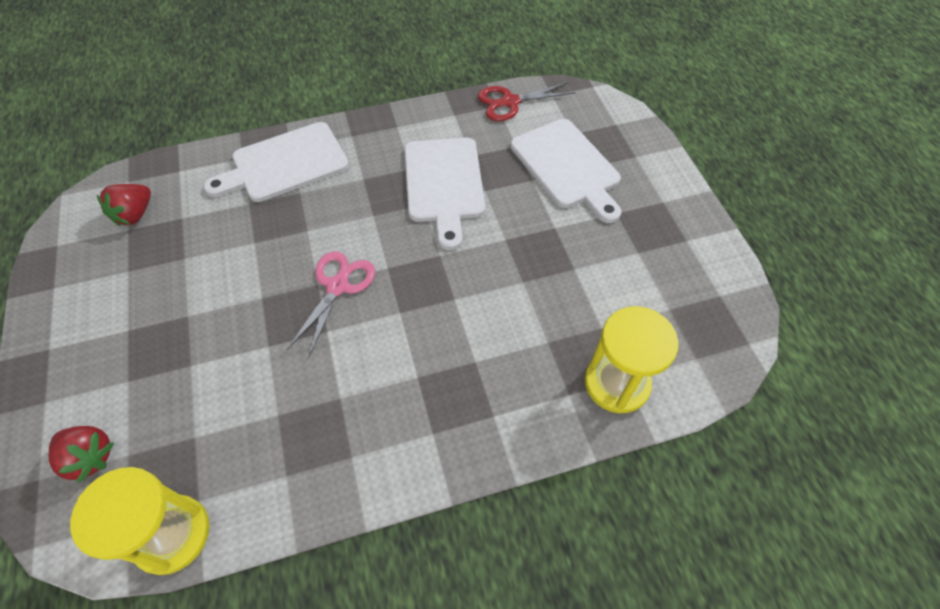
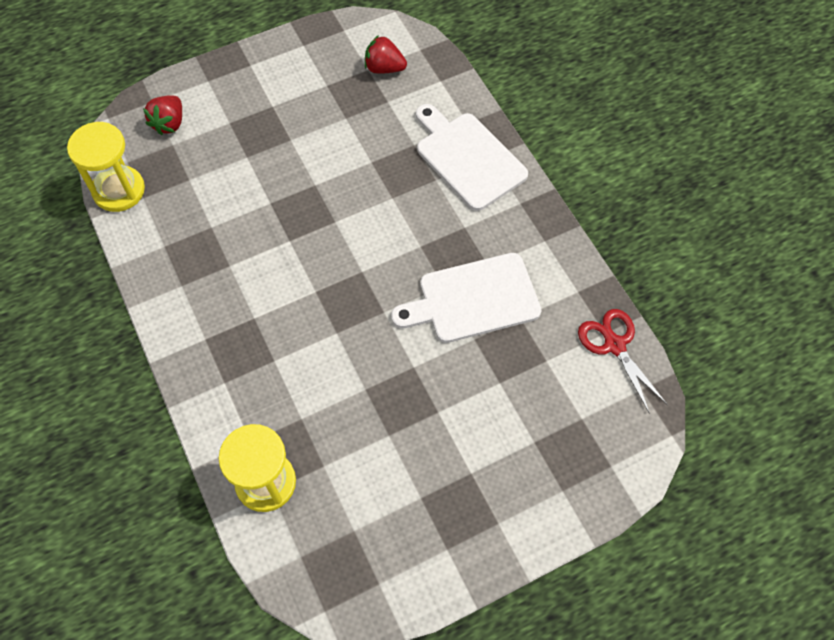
camera: 80 degrees right, 5 degrees up
pink scissors [286,251,375,358] -> none
white cutting board [510,119,621,223] -> none

